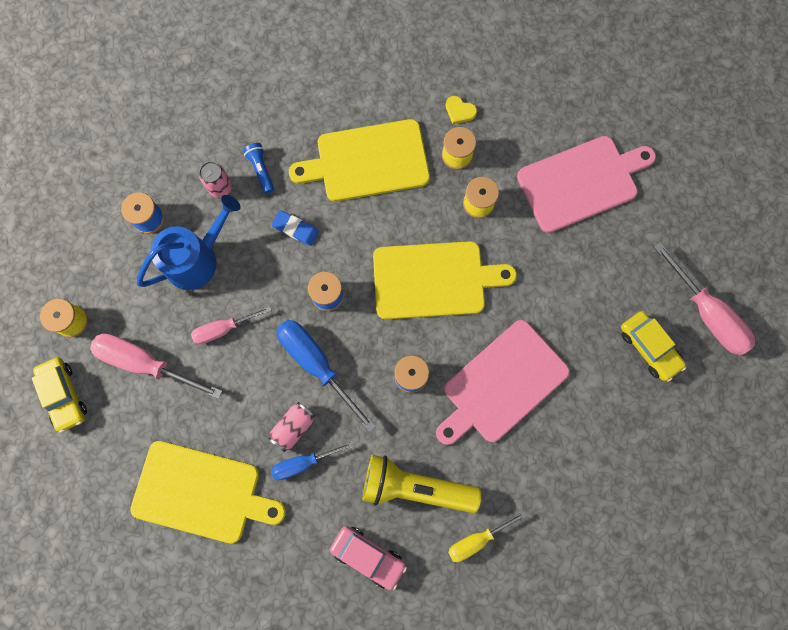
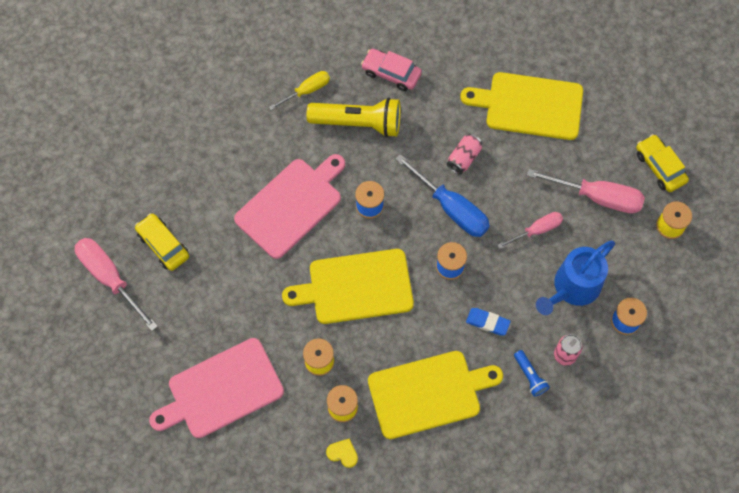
camera: 175 degrees right, 10 degrees down
blue screwdriver [271,442,354,480] -> none

